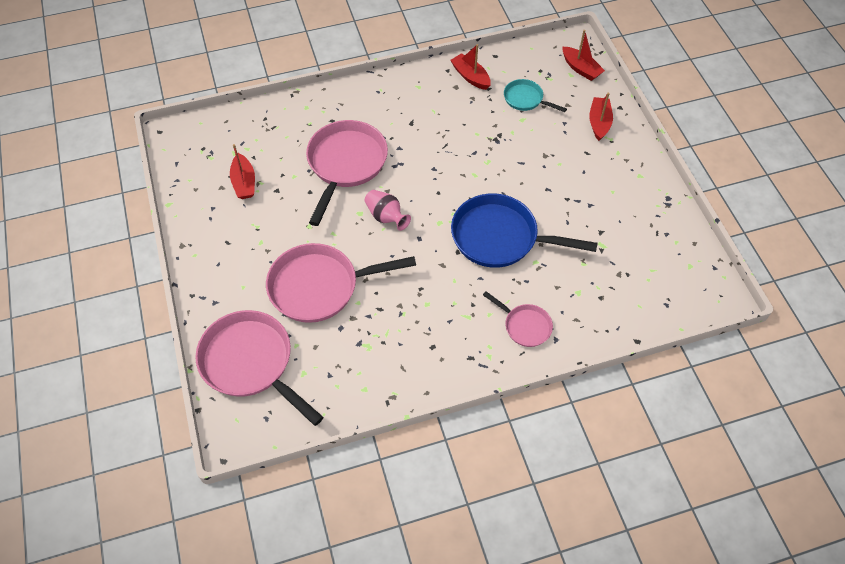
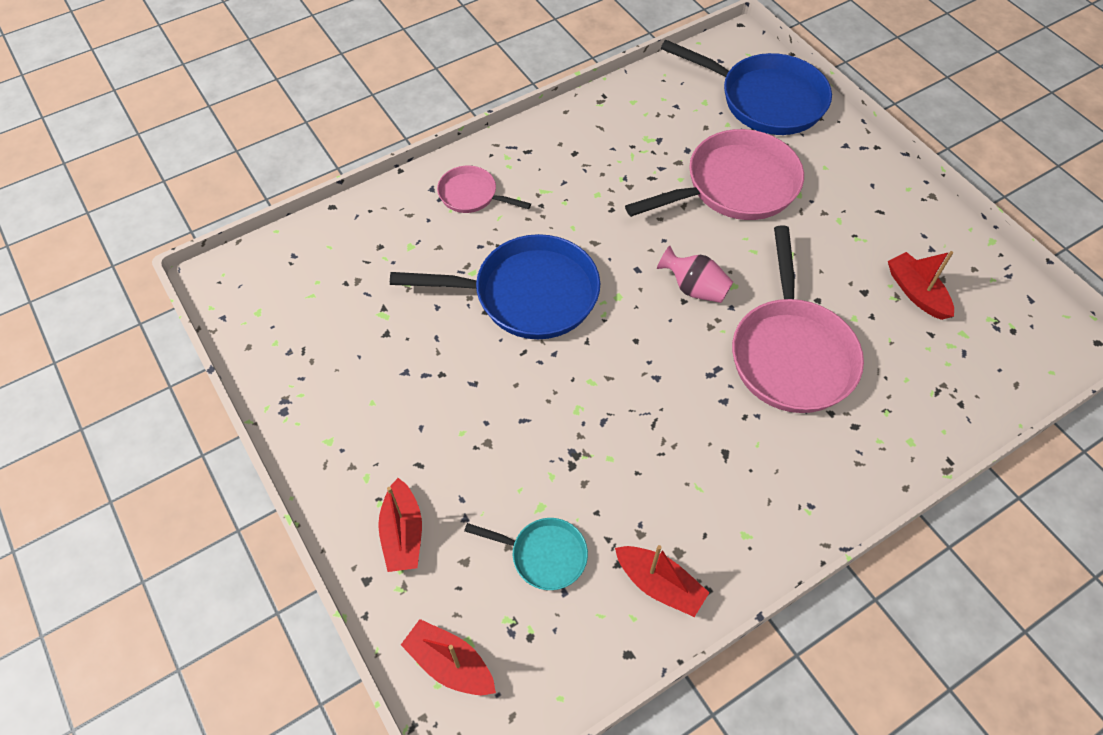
camera: 165 degrees right, 0 degrees up
pink pan [195,310,324,426] -> blue pan [661,40,832,135]

